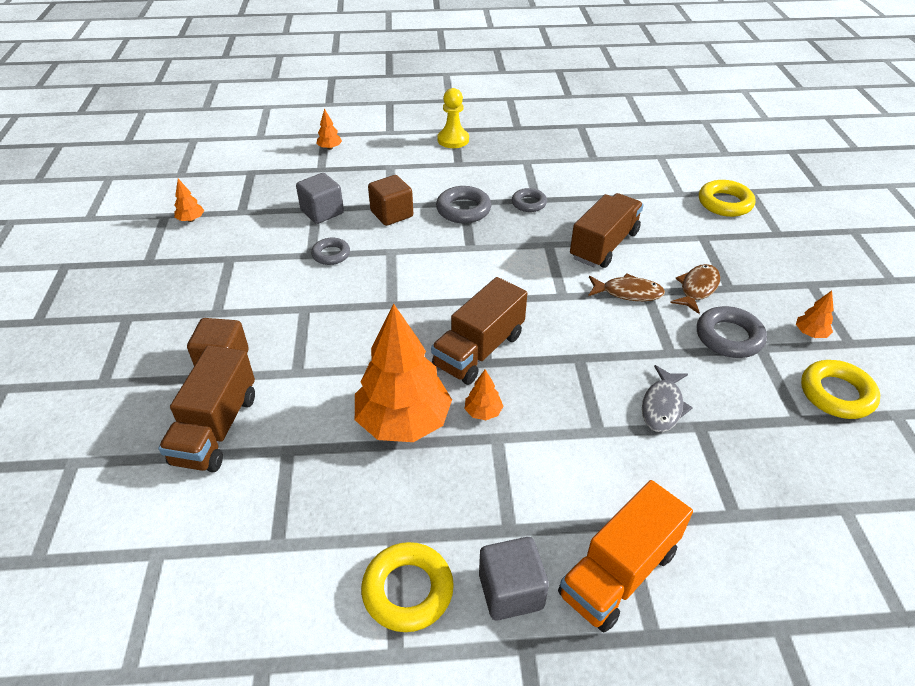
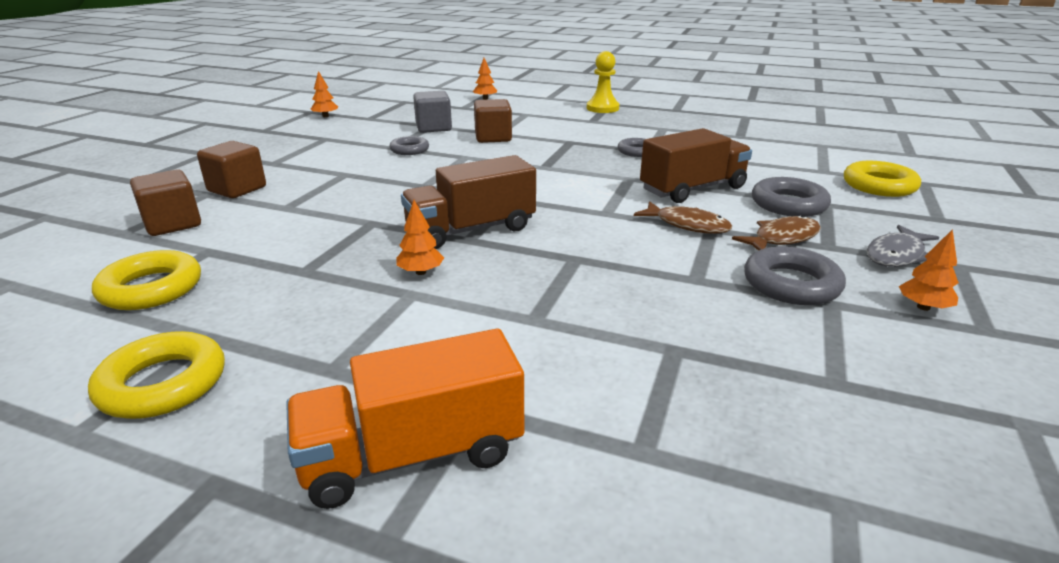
camera: 25 degrees right, 15 degrees down
brown truck [158,346,255,472] -> brown cube [130,169,201,236]
orange tree [355,304,452,442] -> none
grey ring [436,186,491,223] -> grey ring moved to [752,177,831,217]
grey cube [479,537,549,620] -> none
grey fish [642,365,693,432] -> grey fish moved to [867,225,939,267]
yellow ring [801,360,880,419] -> yellow ring moved to [92,250,201,310]

